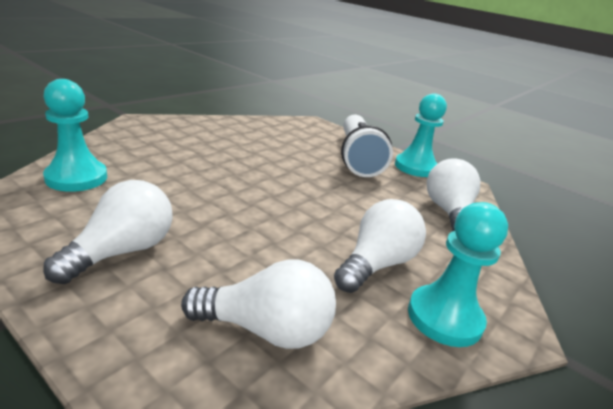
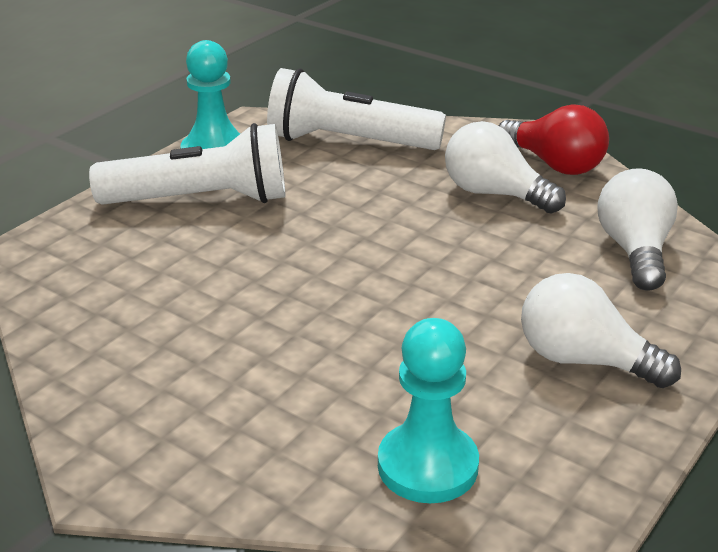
camera: 90 degrees left, 5 degrees up
turquoise pawn [408,202,508,347] -> red light bulb [499,105,609,175]
white light bulb [427,158,481,231] -> white flashlight [267,68,446,150]

